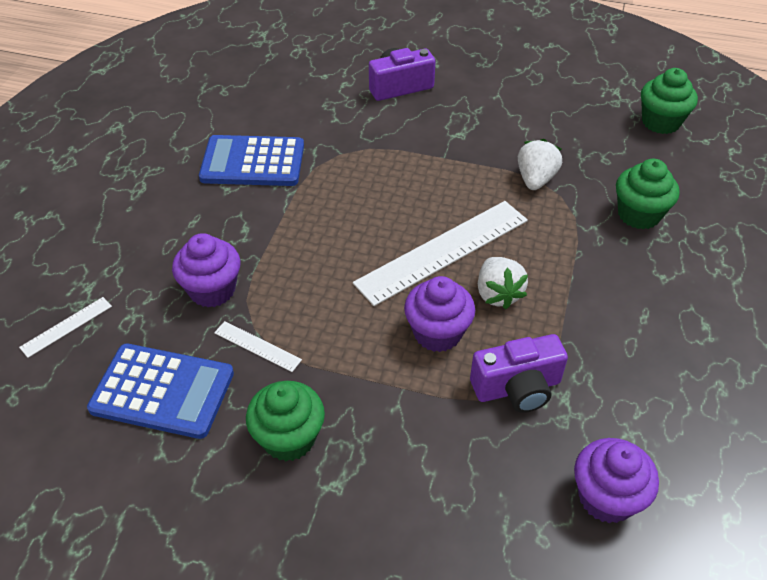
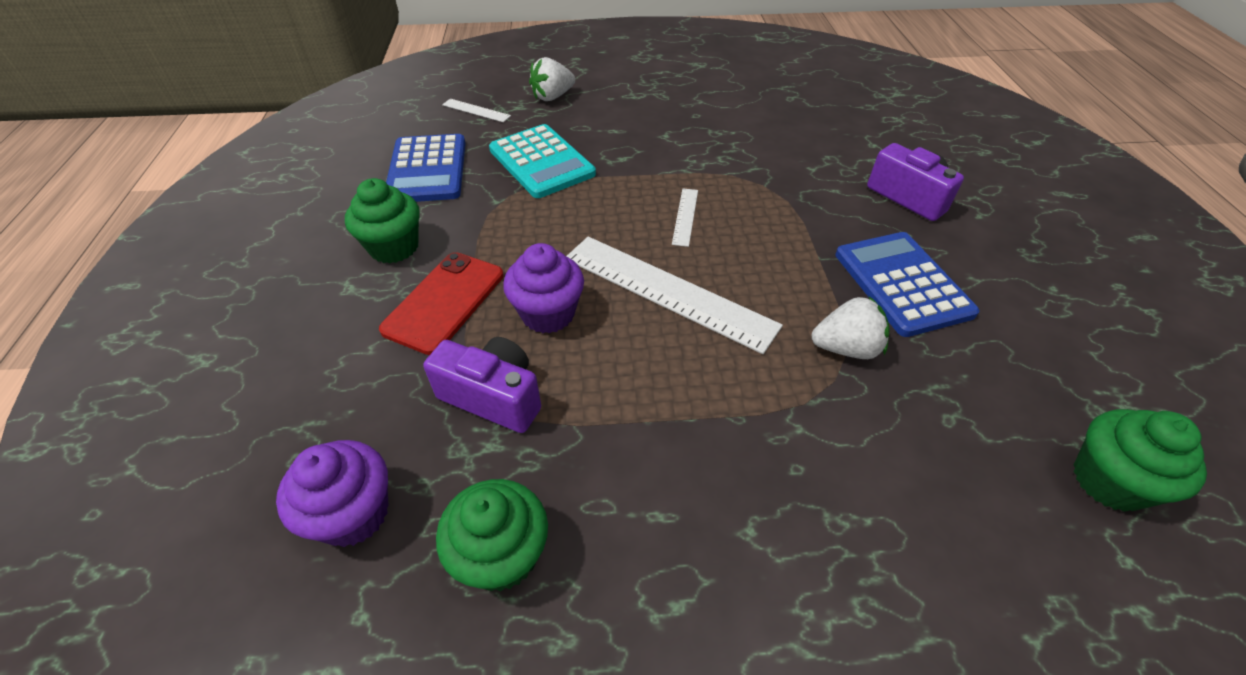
camera: 70 degrees right, 0 degrees up
purple cupcake [172,233,241,308] -> turquoise calculator [489,124,596,198]
blue calculator [199,135,304,186] -> blue calculator moved to [835,232,979,337]
white ruler [214,321,302,372] -> white ruler moved to [672,188,698,247]
purple camera [470,334,568,413] -> purple camera turned 150 degrees clockwise [423,337,541,433]
white strawberry [478,257,528,309] -> white strawberry moved to [529,57,575,101]
green cupcake [616,159,680,230] -> green cupcake moved to [436,479,548,591]
none -> red phone [379,252,503,355]

